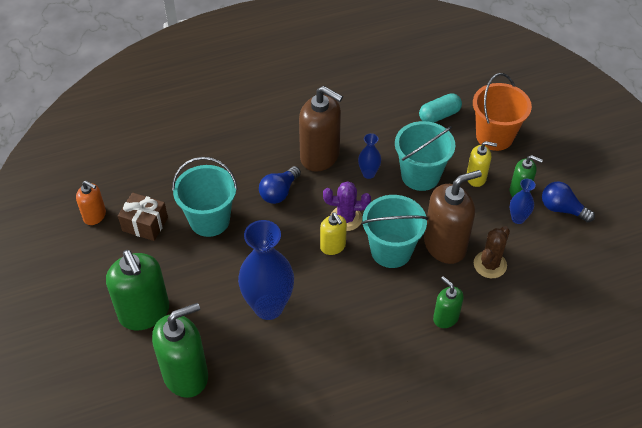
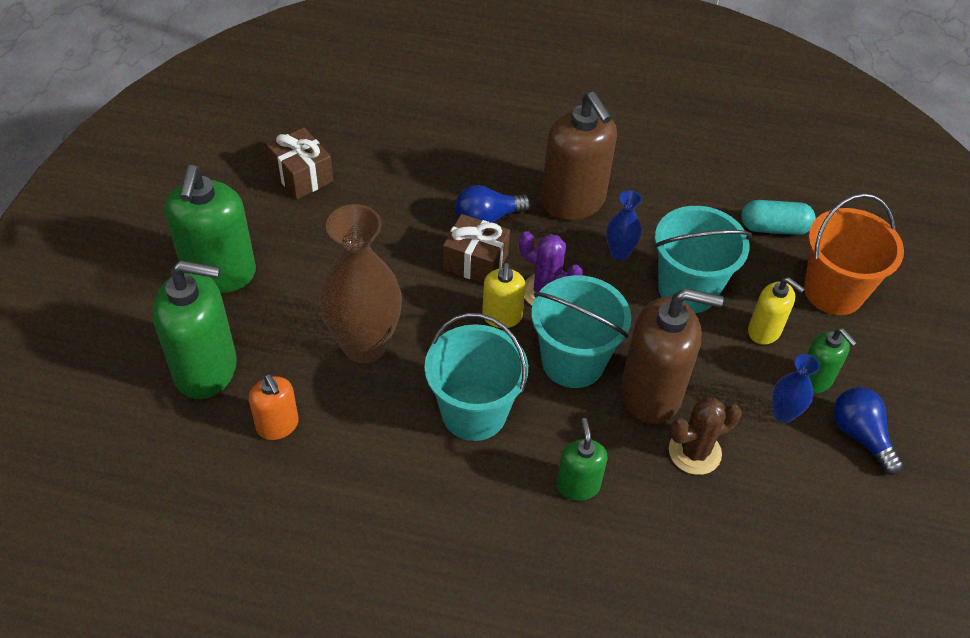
camera: 30 degrees right, 0 degrees up
orange soap dispenser [76,180,106,225] -> orange soap dispenser moved to [249,374,299,440]
turquoise bucket [172,157,238,237] -> turquoise bucket moved to [424,313,528,441]
blue vase [238,220,294,320] -> brown vase [319,204,402,363]
none -> brown gift [443,214,510,284]

